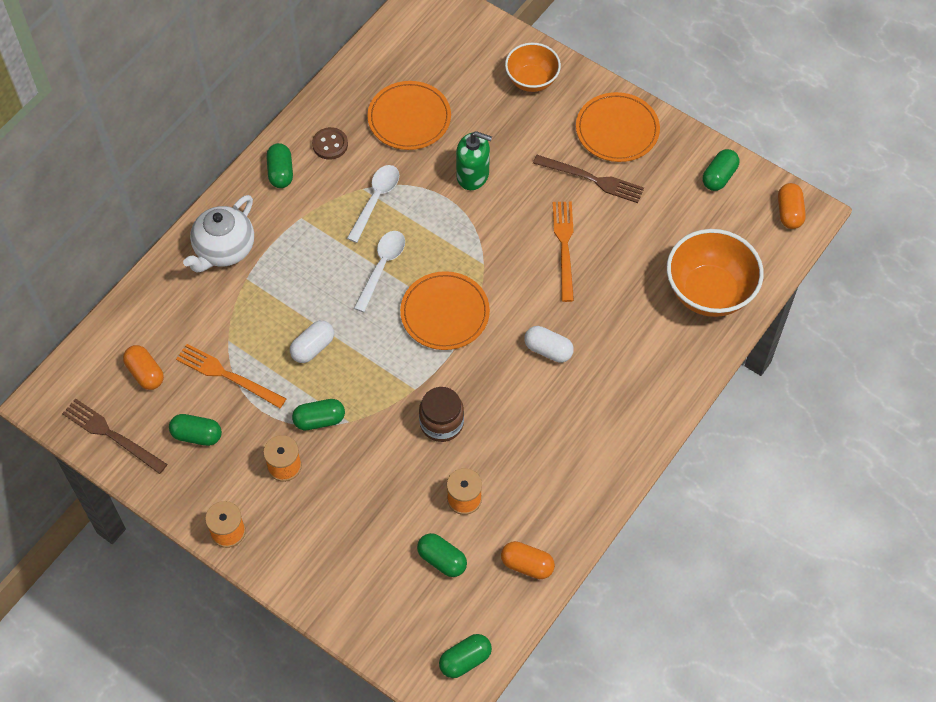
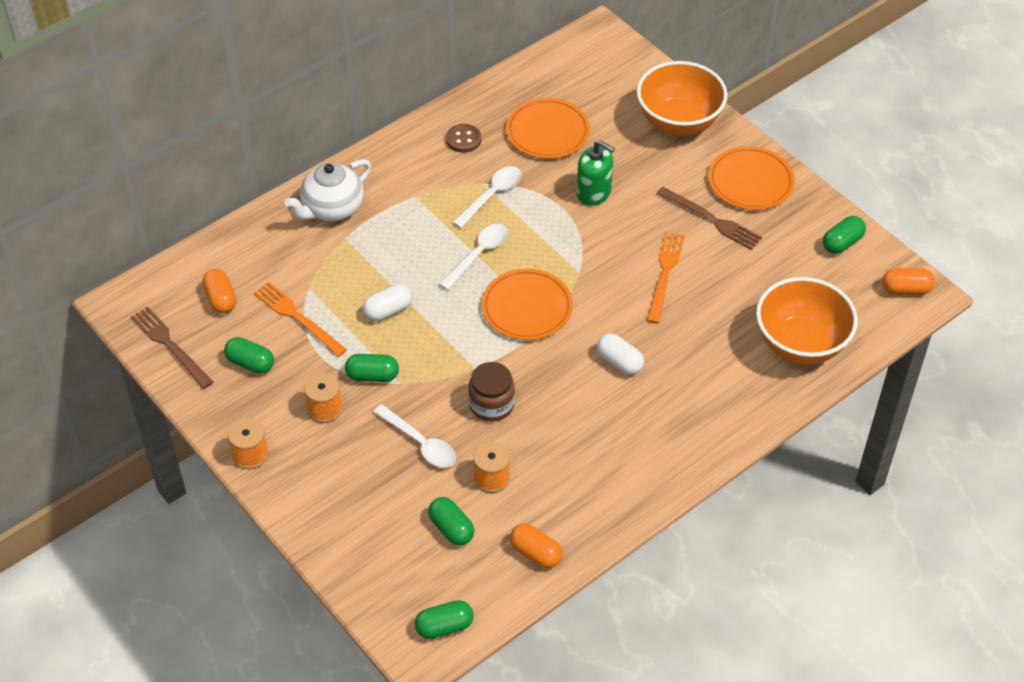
camera: 15 degrees right, 10 degrees down
green capsule [266,143,293,188] -> none
orange bowl [505,43,561,92] -> orange bowl [637,61,728,136], size x1.60
orange capsule [778,183,806,229] -> orange capsule turned 75 degrees clockwise [882,268,935,295]
none -> white spoon [374,404,456,468]

